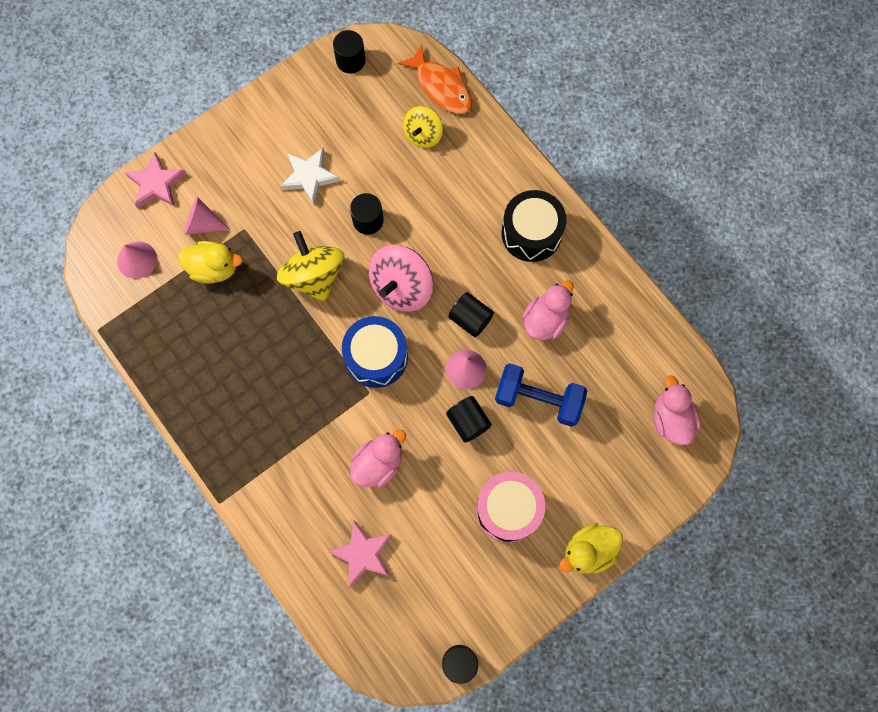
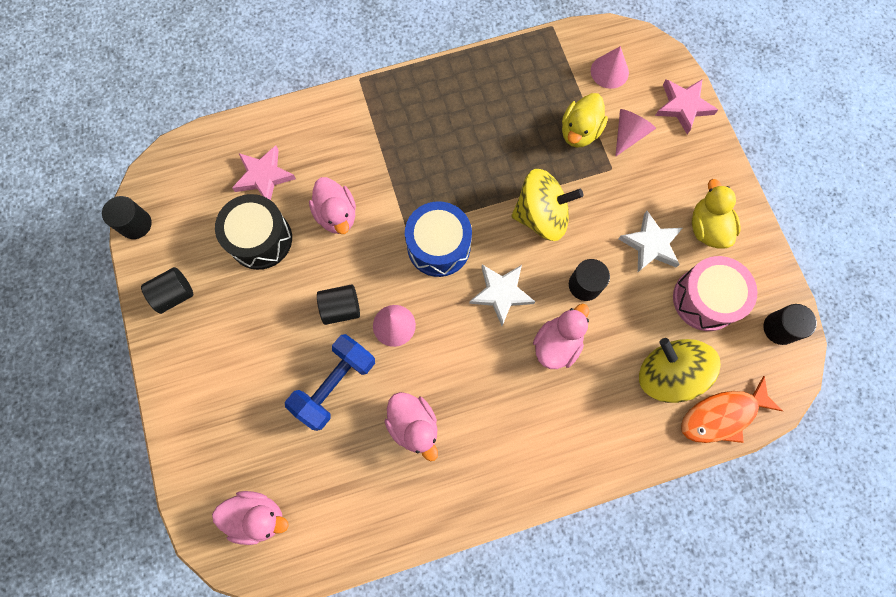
camera: 110 degrees right, 0 degrees up
pink spinning top [369,245,433,312] -> white star [469,265,535,326]
yellow spinning top [403,106,443,148] -> yellow spinning top [639,338,721,403], size x1.60
black cylinder [448,292,494,337] -> black cylinder moved to [141,267,193,314]
pink drum [476,472,545,543] -> pink drum moved to [673,256,757,331]
black drum [501,190,567,262] -> black drum moved to [215,194,292,270]
yellow duck [559,523,623,574] -> yellow duck moved to [692,179,741,249]
none -> pink duck [533,304,589,369]

